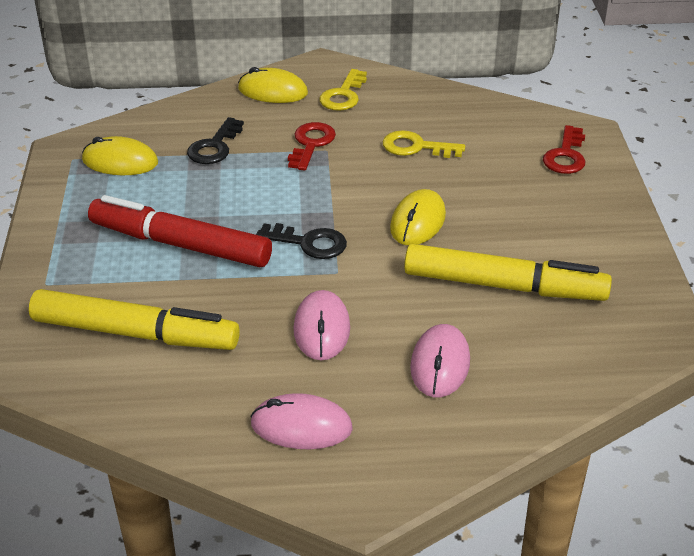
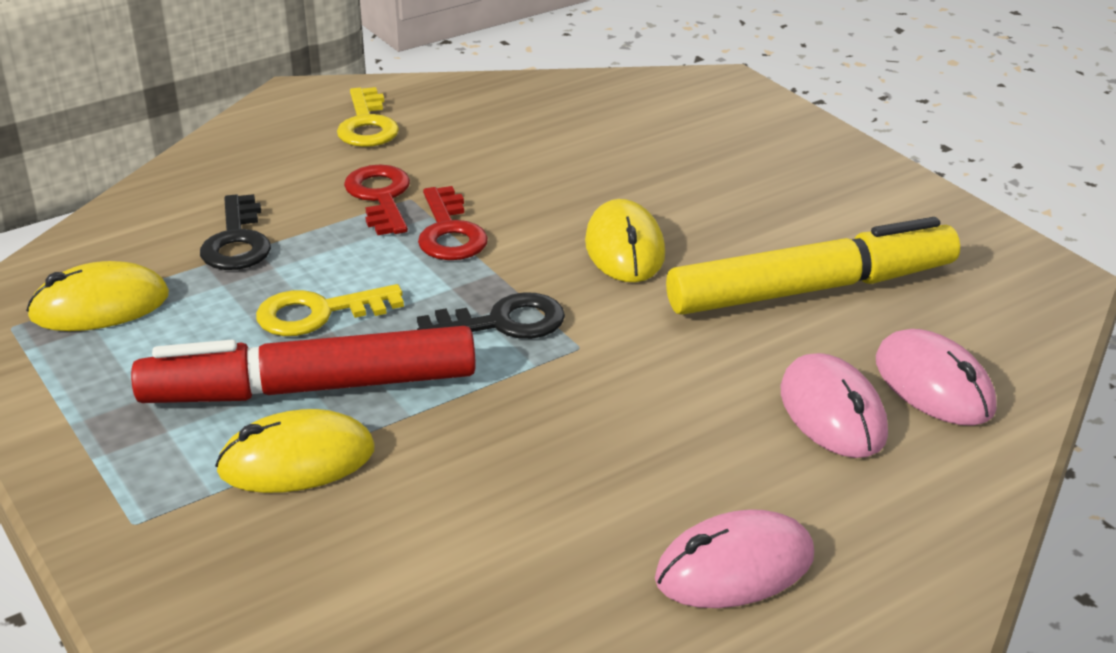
camera: 30 degrees left, 5 degrees down
yellow marker [29,289,240,350] -> none
yellow mouse [238,67,308,103] -> yellow mouse moved to [215,409,375,493]
pink mouse [294,290,350,361] -> pink mouse moved to [876,329,997,426]
yellow key [383,130,465,158] -> yellow key moved to [256,284,404,336]
red key [543,125,586,174] -> red key moved to [418,186,488,260]

